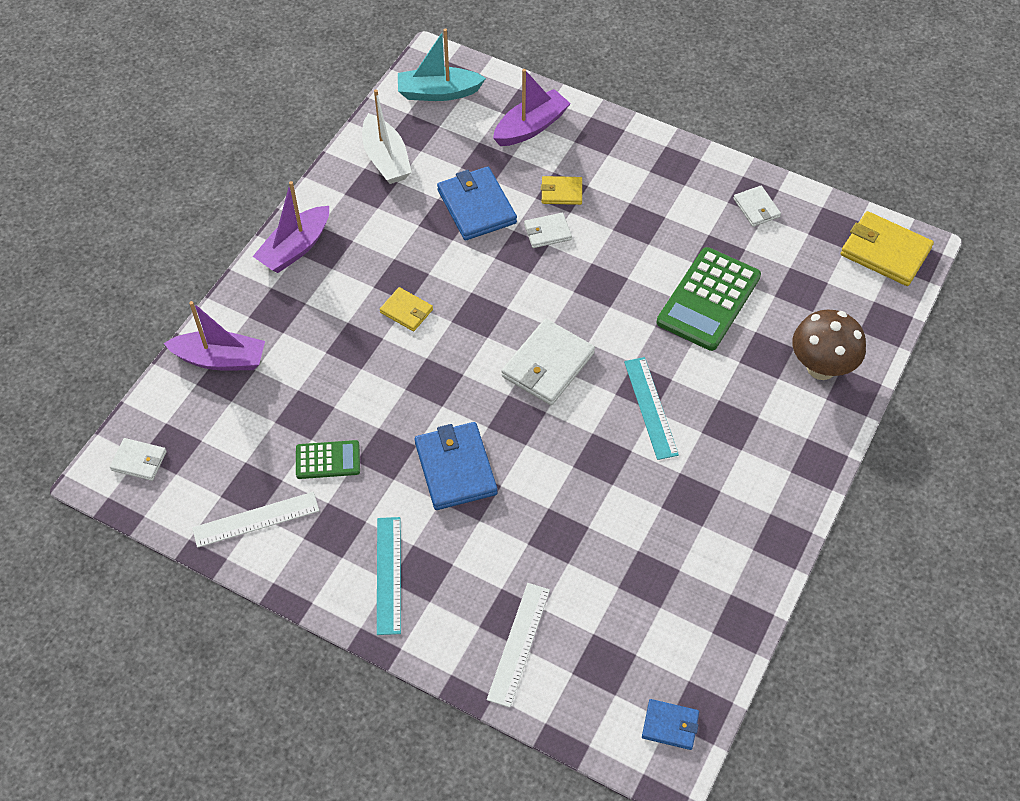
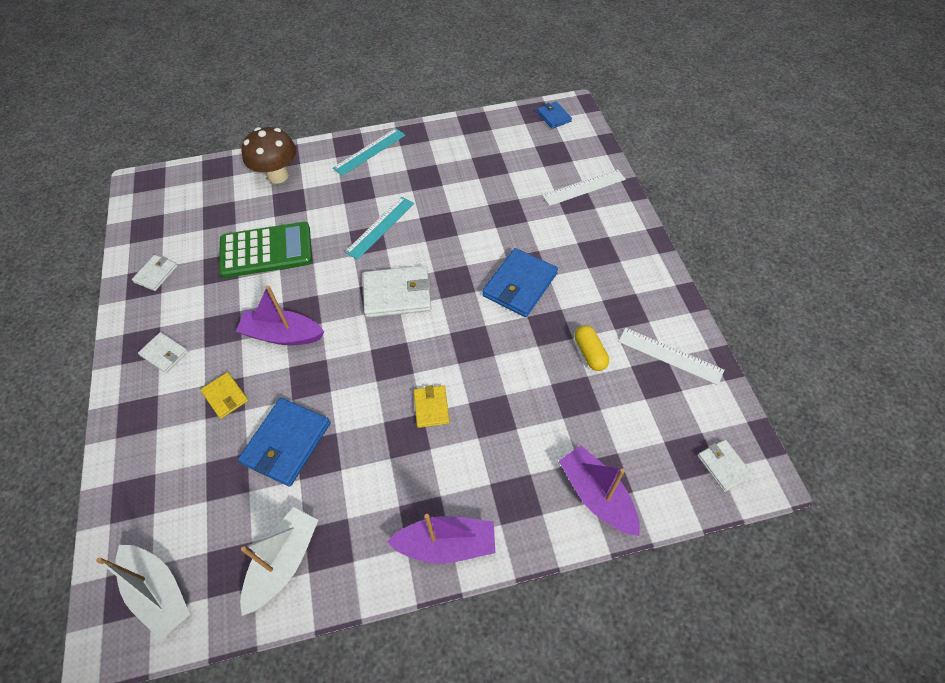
camera: 130 degrees left, 0 degrees up
green calculator [296,440,360,479] -> yellow capsule [575,325,609,371]
turquoise ruler [377,517,401,635] -> turquoise ruler moved to [333,128,405,176]
turquoise boat [398,28,486,101] -> white boat [96,545,190,640]
purple boat [493,69,571,146] -> purple boat moved to [236,285,324,345]
white wallet [524,213,572,248] -> white wallet moved to [138,332,188,373]
yellow wallet [841,211,934,286] -> none

